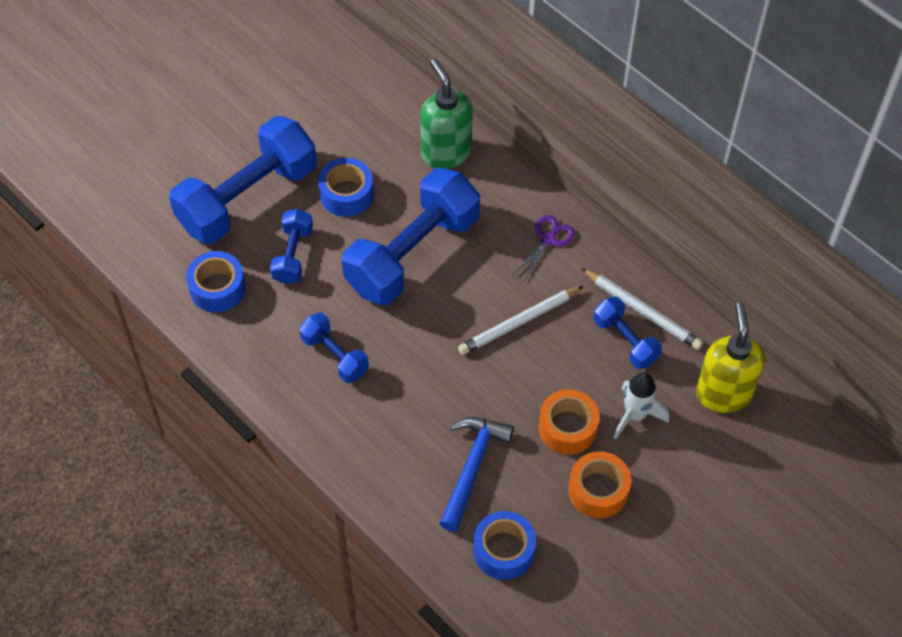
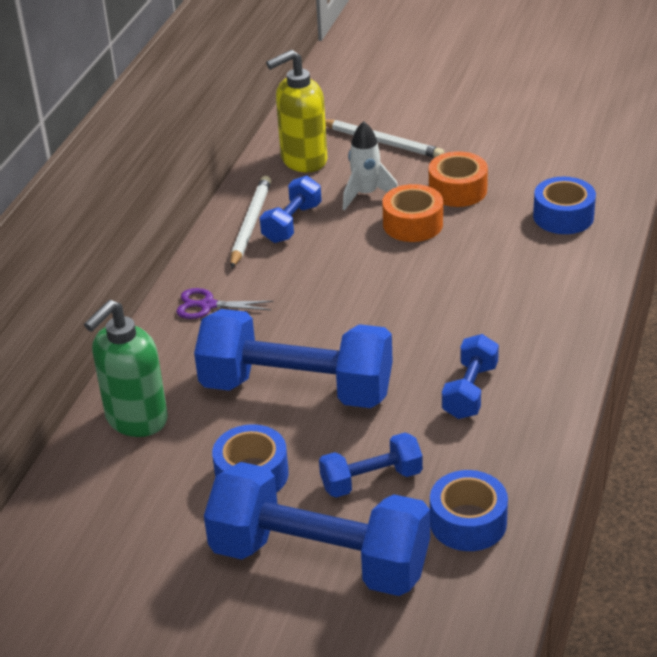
camera: 115 degrees left, 20 degrees down
blue hammer [439,417,514,531] -> none
white pencil [458,286,584,355] -> white pencil moved to [325,119,444,158]

